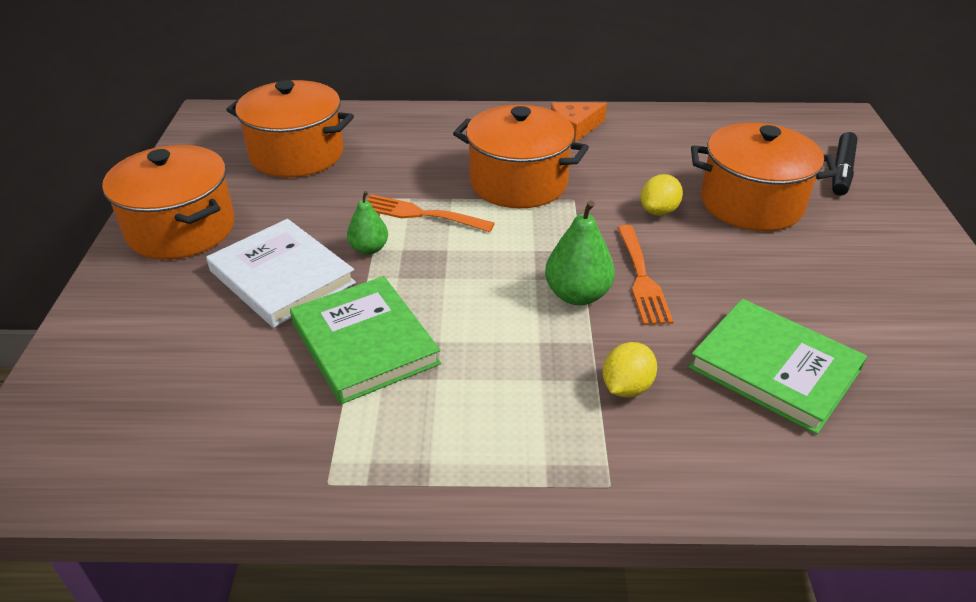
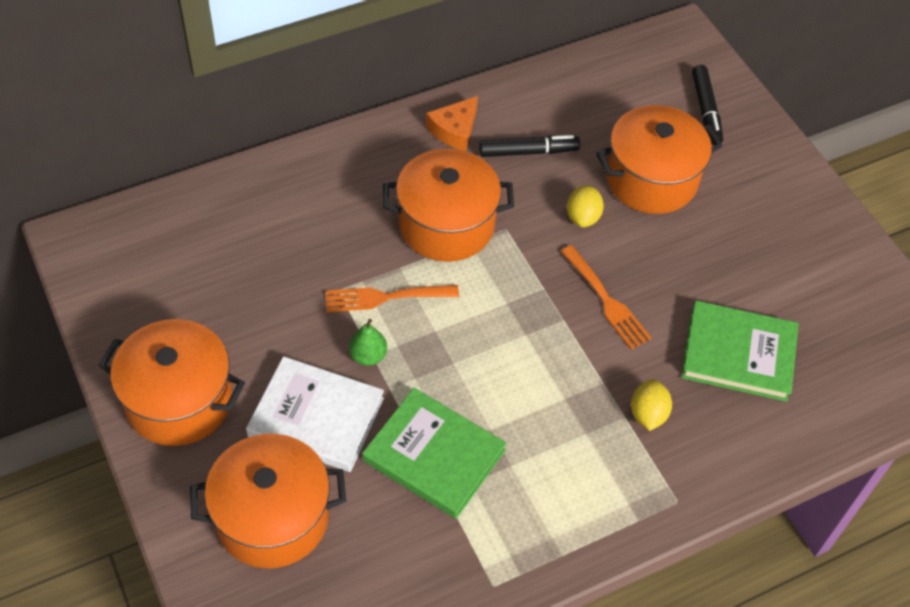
camera: 30 degrees left, 15 degrees up
orange pot [226,80,354,177] -> orange pot moved to [190,434,346,568]
green pear [545,201,615,305] -> none
none -> black marker [479,135,580,157]

